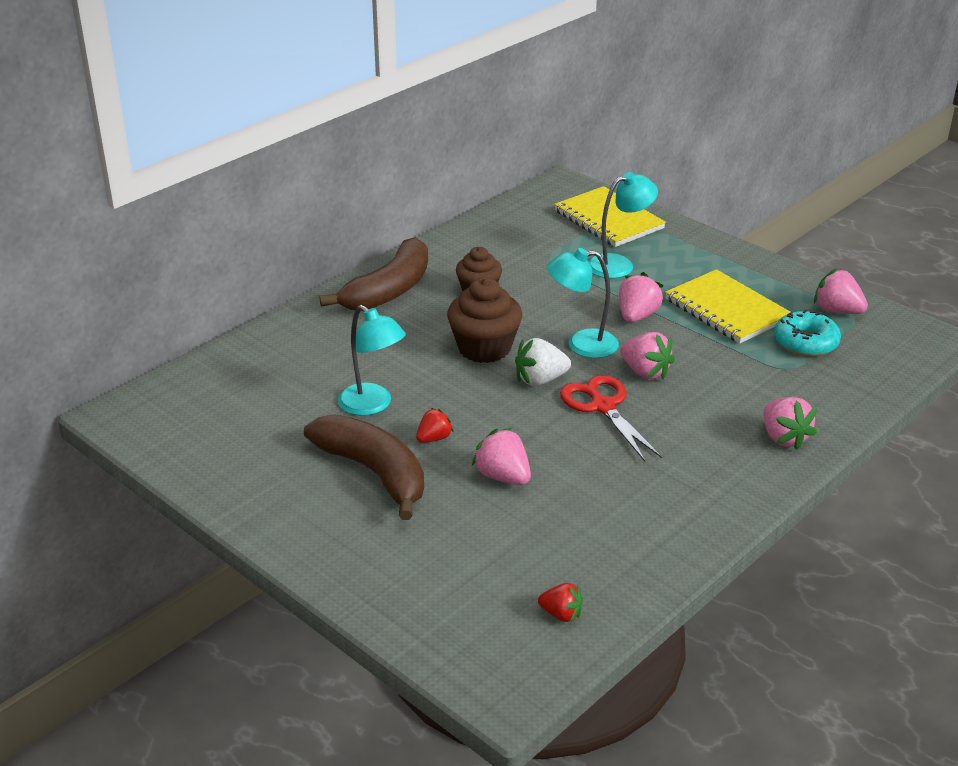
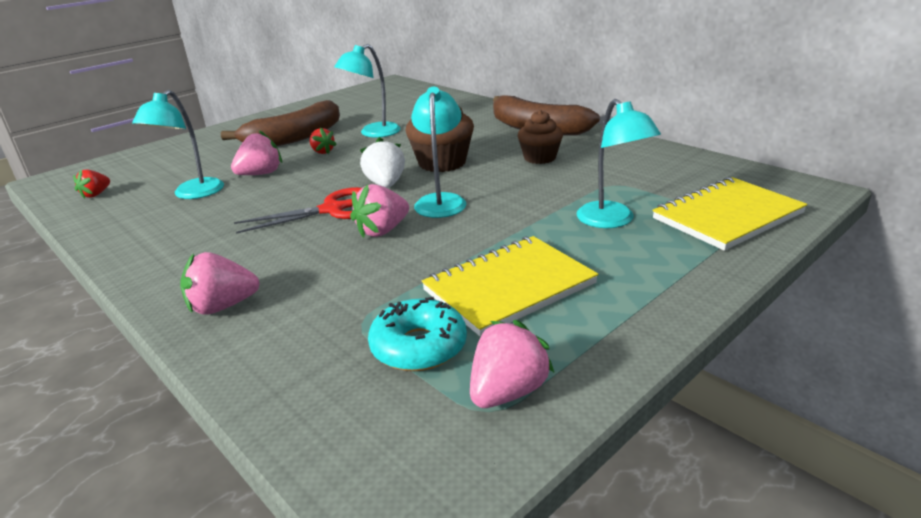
camera: 95 degrees right, 5 degrees down
pink strawberry [619,272,664,323] -> none
none -> turquoise lamp [132,90,224,199]

